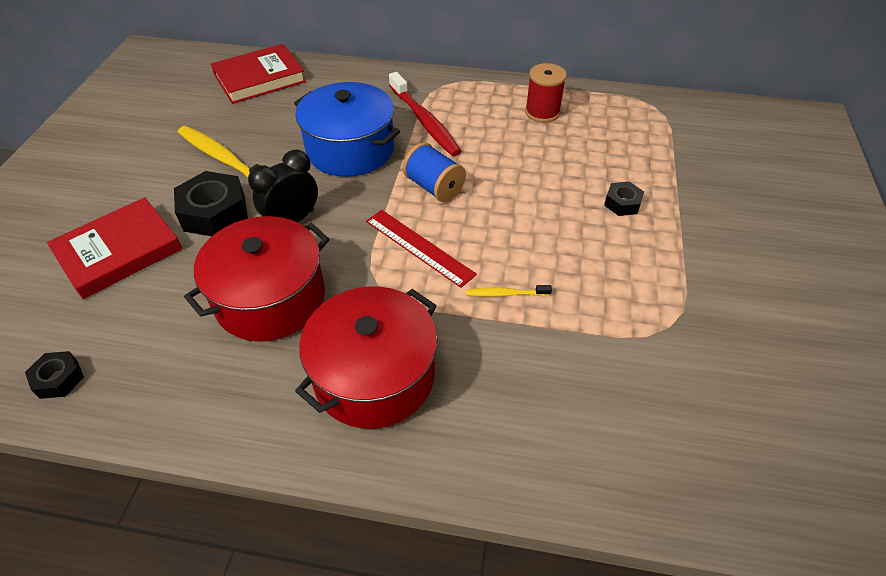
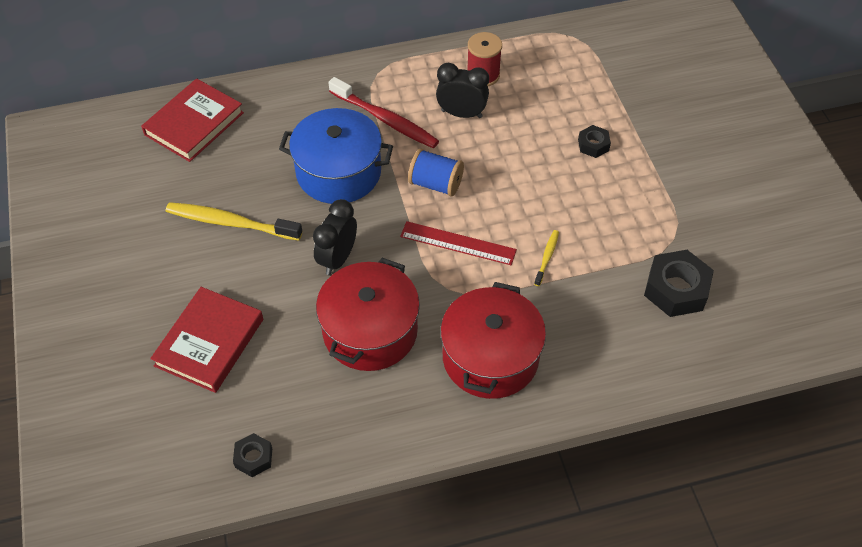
camera: 25 degrees left, 5 degrees up
black nut [174,171,248,236] -> black nut moved to [644,250,714,317]
yellow toothbrush [466,285,552,297] -> yellow toothbrush turned 135 degrees clockwise [534,230,559,286]
none -> black clock [436,62,489,118]

